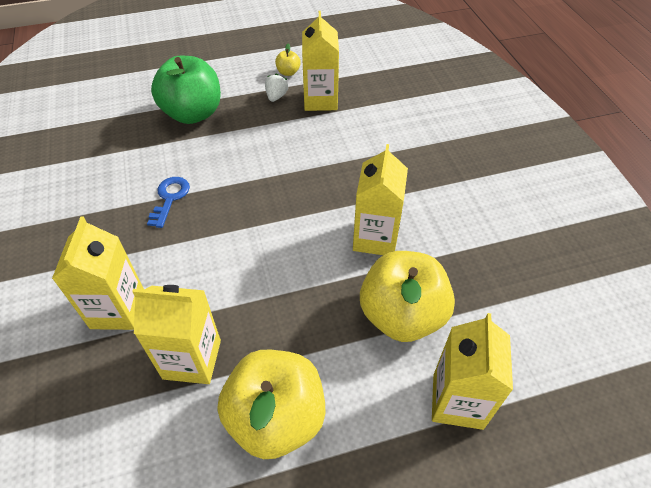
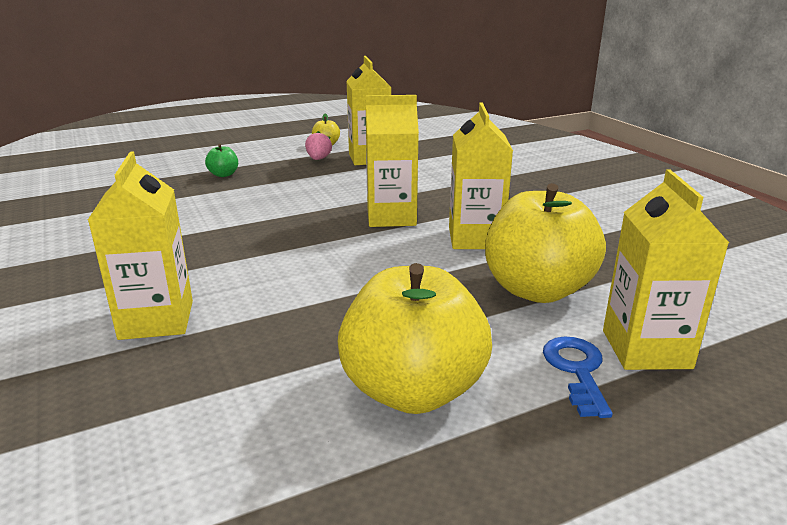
camera: 10 degrees left, 25 degrees down
yellow carton [132,285,221,384] -> yellow carton moved to [366,95,419,227]
blue key [147,177,190,228] -> blue key moved to [543,337,612,418]
green apple [151,56,221,124] -> green apple [205,144,238,177], size x0.42
white strawberry [265,73,288,102] -> pink strawberry [305,131,332,160]

